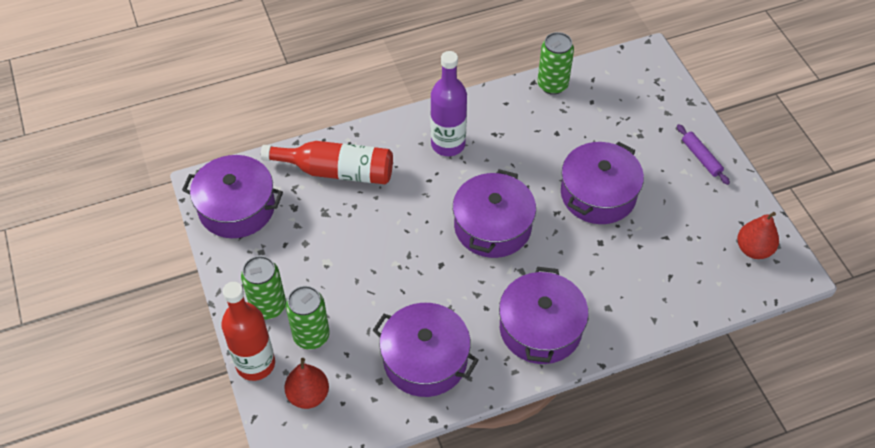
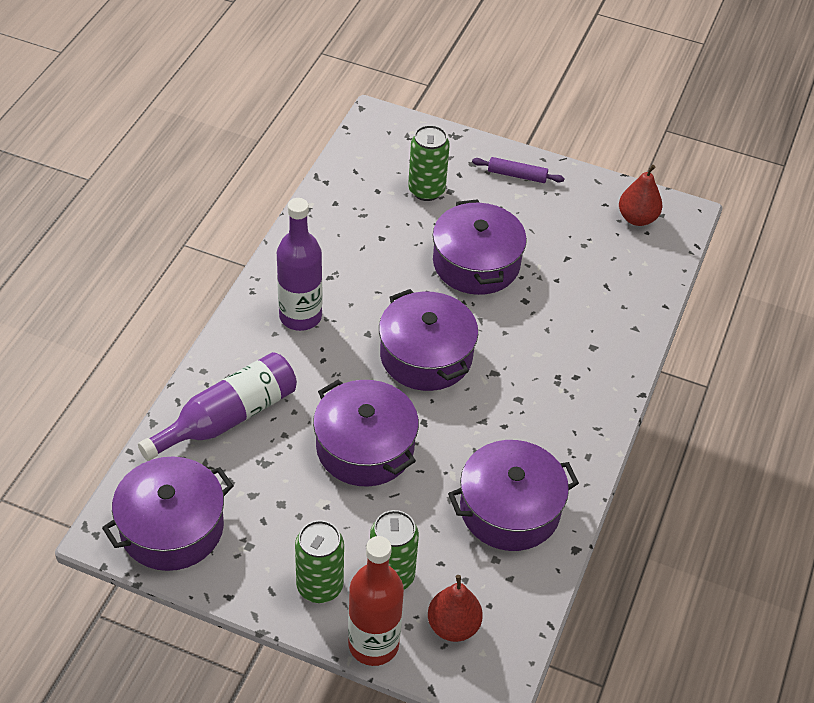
camera: 50 degrees left, 5 degrees down
red bottle [261,141,393,184] -> purple bottle [138,352,297,461]
purple pot [499,267,588,364] -> purple pot moved to [313,380,419,487]
green can [537,32,574,95] -> green can moved to [408,125,450,201]

